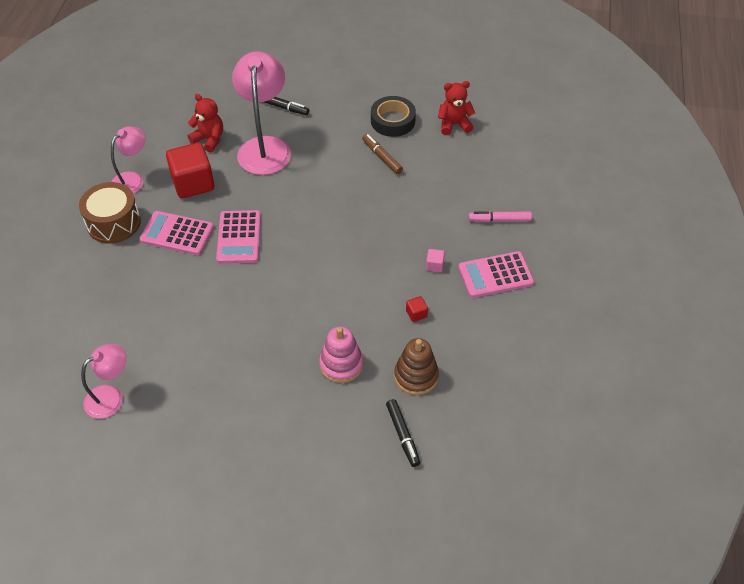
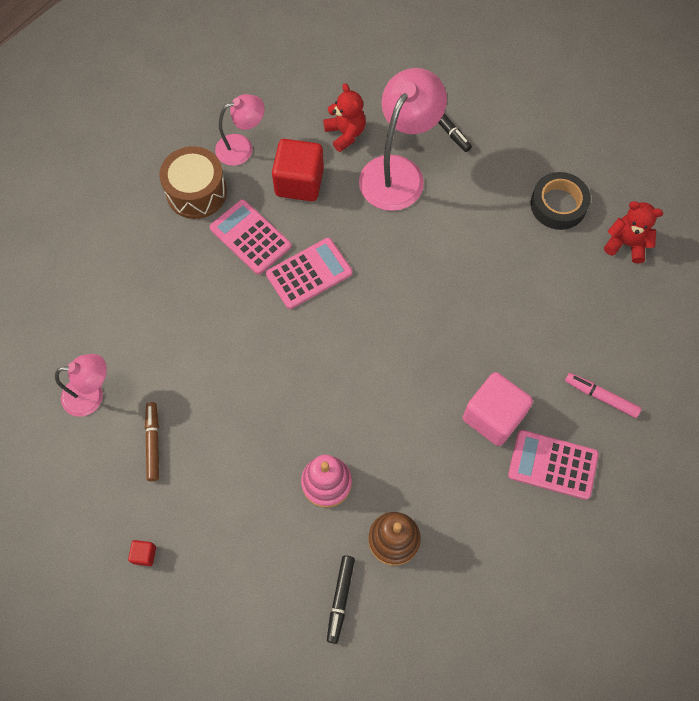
camera: 30 degrees right, 15 degrees up
pink calculator [216,210,261,263] -> pink calculator turned 150 degrees counterclockwise [266,238,352,309]
brown marker [362,134,403,174] -> brown marker moved to [145,402,159,481]
red cube [406,296,428,322] -> red cube moved to [128,540,156,566]
pink cube [426,249,445,272] -> pink cube [463,372,533,446], size x2.41

